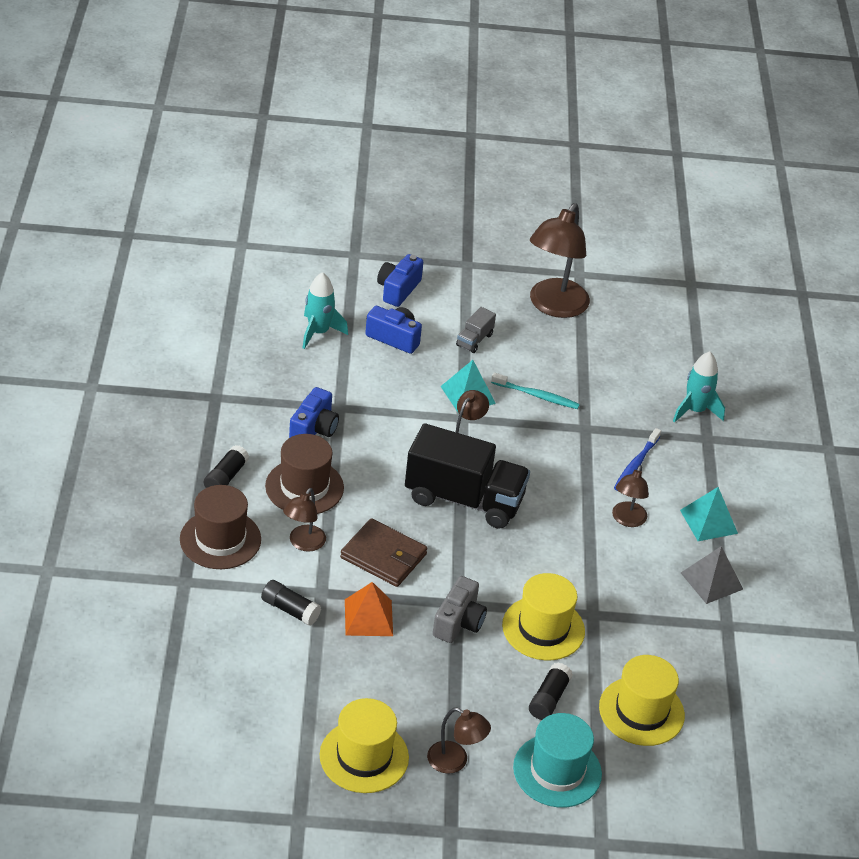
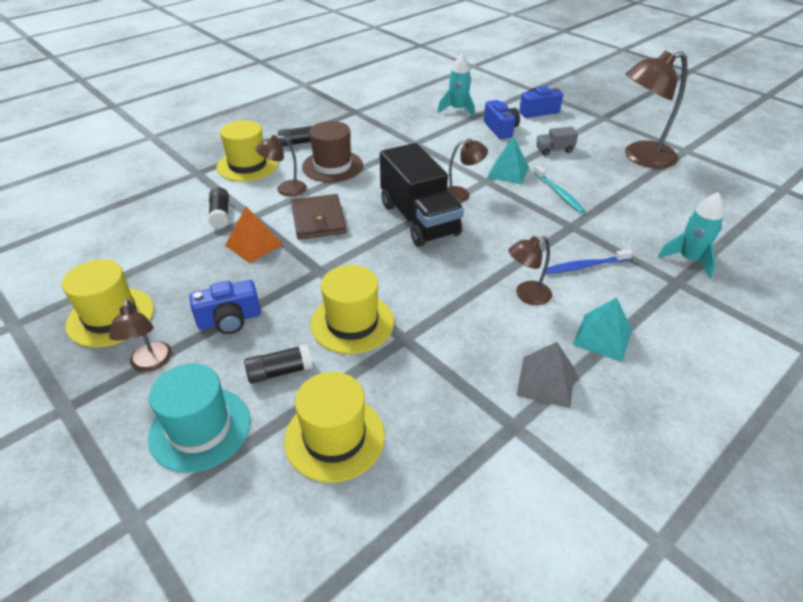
camera: 50 degrees right, 0 degrees up
brown hat [180,485,261,569] -> yellow hat [217,120,278,182]
blue camera [289,387,339,438] -> blue camera moved to [189,280,261,334]
grey camera [433,576,487,643] -> none

